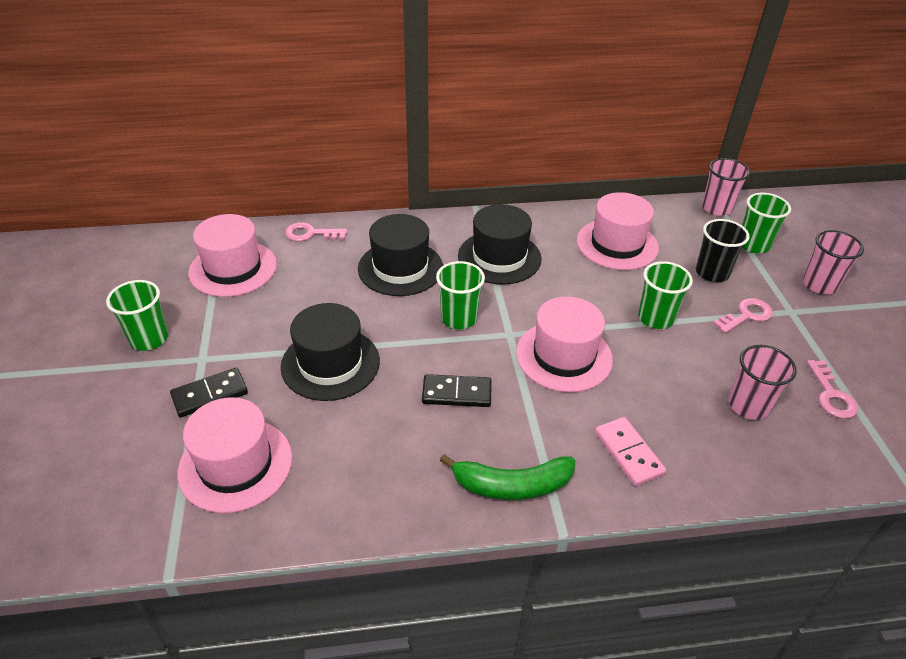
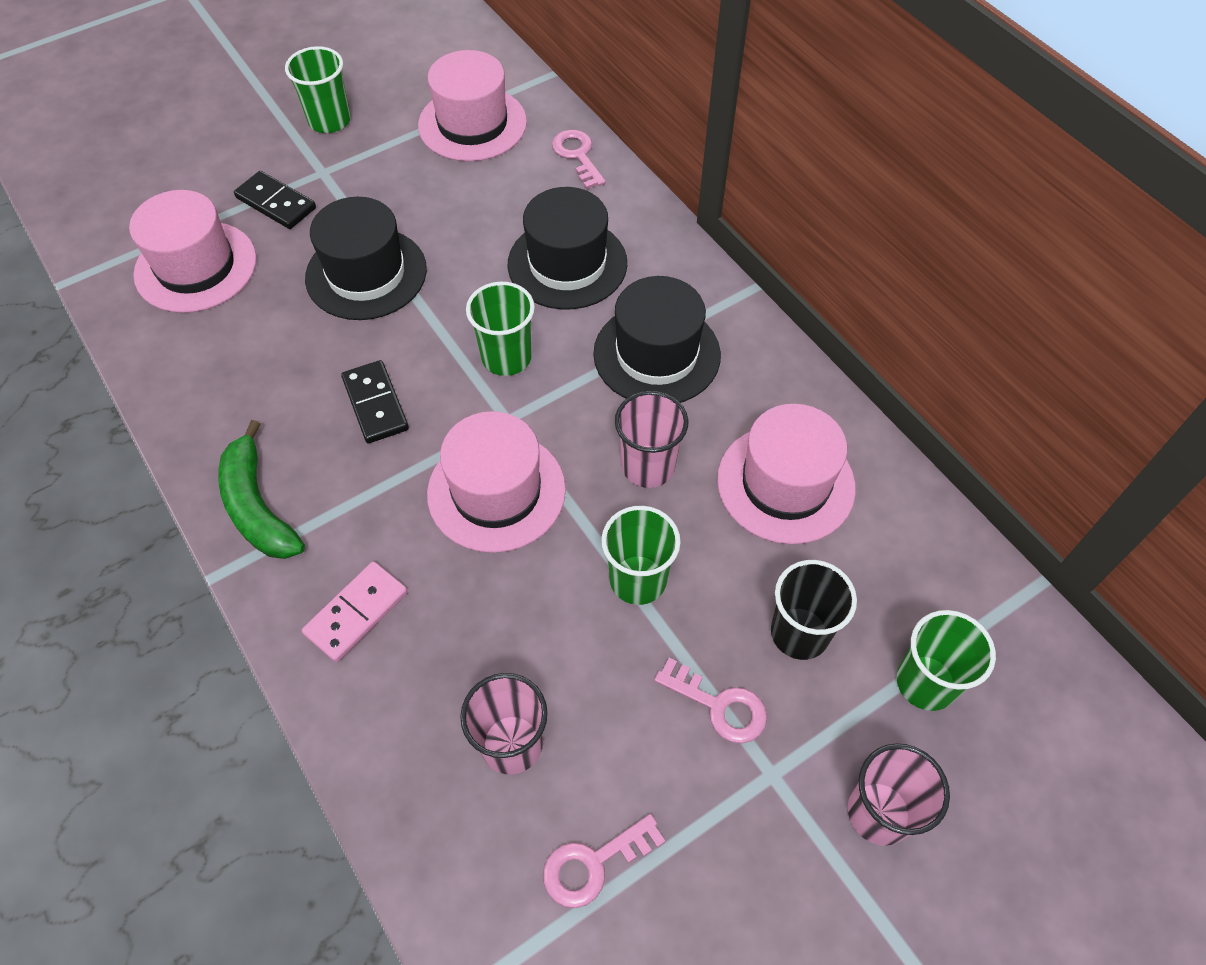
camera: 65 degrees right, 15 degrees up
pink cup [702,158,750,216] -> pink cup moved to [615,391,688,488]

